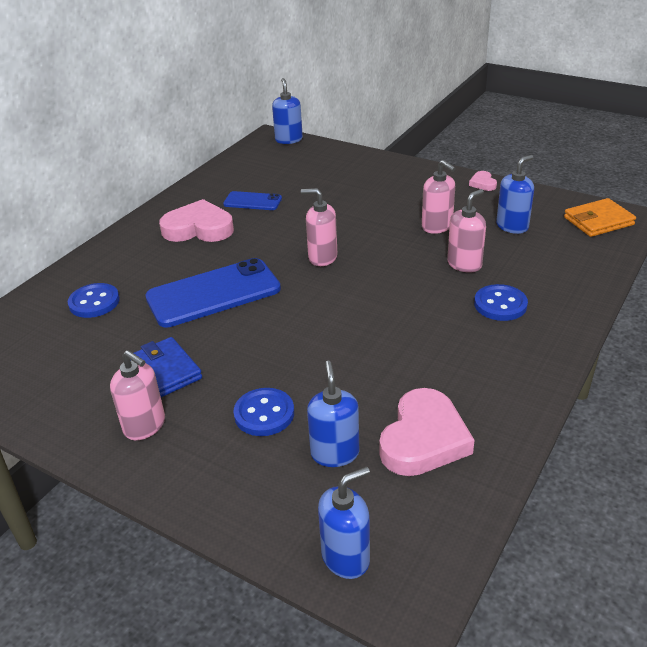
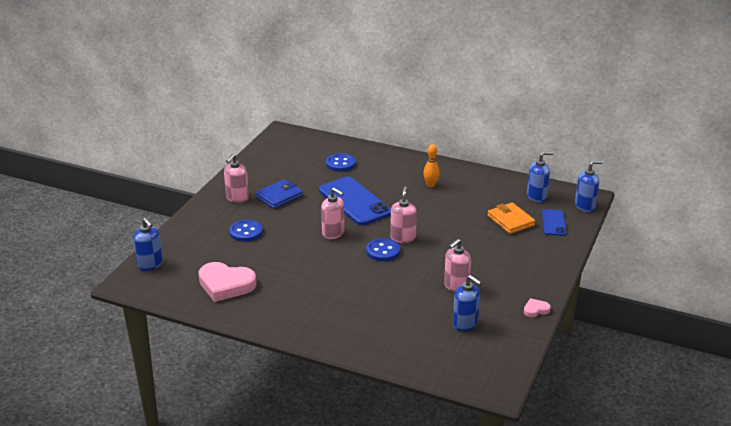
camera: 80 degrees right, 5 degrees down
pink heart [159,199,234,242] -> orange bowling pin [424,144,440,188]
blue phone [223,191,282,210] -> blue phone moved to [542,209,566,236]
blue soap dispenser [307,361,359,467] -> blue soap dispenser moved to [527,152,553,202]
pink soap dispenser [447,189,486,273] -> pink soap dispenser moved to [321,188,344,239]
blue button [474,284,528,321] -> blue button moved to [366,238,400,261]
orange wallet [564,198,636,237] -> orange wallet moved to [487,203,535,234]

